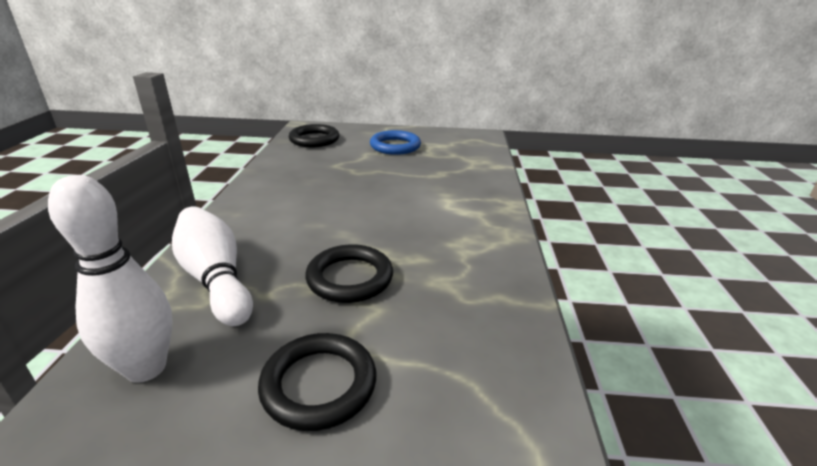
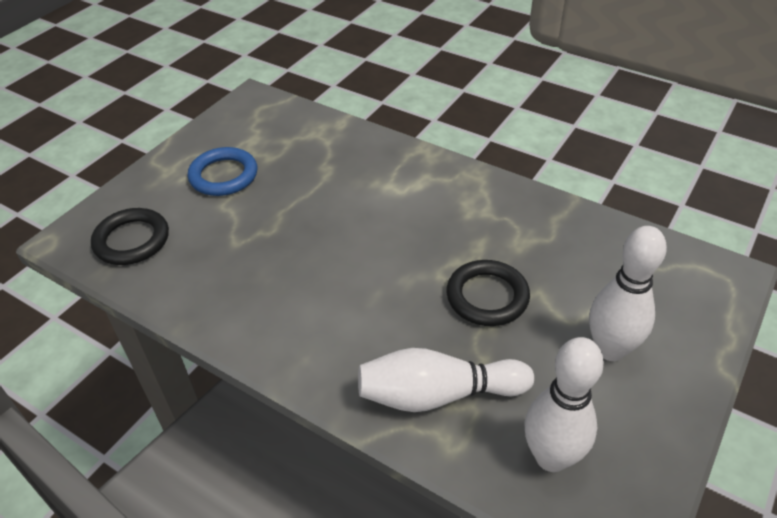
camera: 60 degrees left, 15 degrees up
black ring [258,333,376,431] -> white bowling pin [589,226,667,361]

